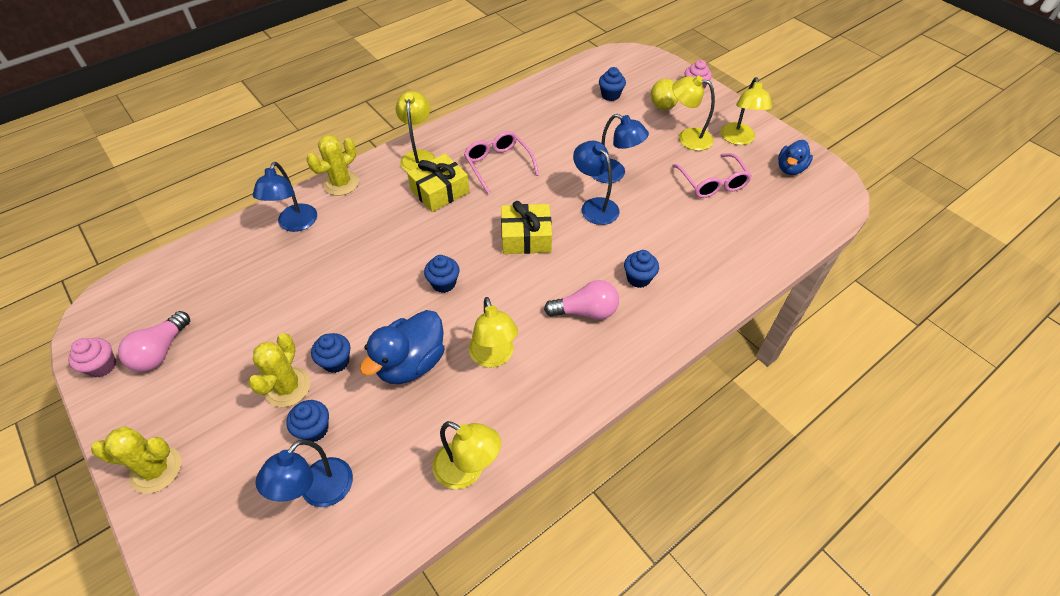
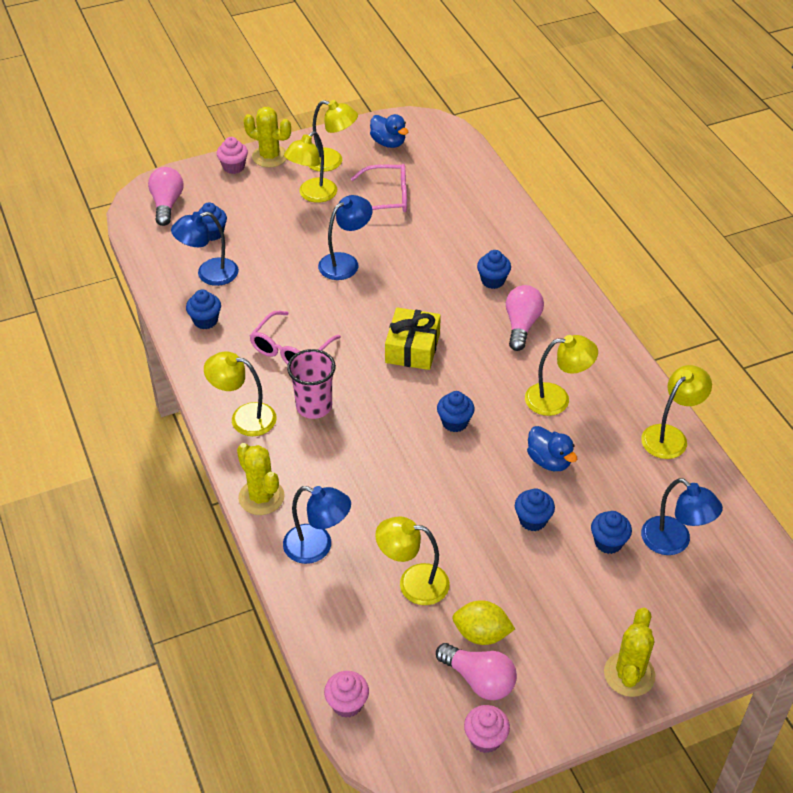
camera: 75 degrees left, 5 degrees down
yellow cactus [248,333,310,407] -> yellow cactus moved to [243,107,291,167]
blue duck [360,310,445,384] -> blue duck [527,426,577,471], size x0.64
yellow gift [407,154,469,212] -> pink cup [287,349,336,419]
pink glasses [464,131,539,194] -> pink glasses turned 45 degrees counterclockwise [249,311,341,365]
blue lamp [573,141,620,225] -> blue lamp moved to [171,212,239,286]
yellow lemon [651,79,678,110] -> yellow lemon moved to [452,600,515,645]
none -> pink light bulb [148,167,183,226]
none -> blue cupcake [186,290,221,329]
none -> pink cupcake [324,671,369,718]
none -> yellow lamp [375,516,450,605]

